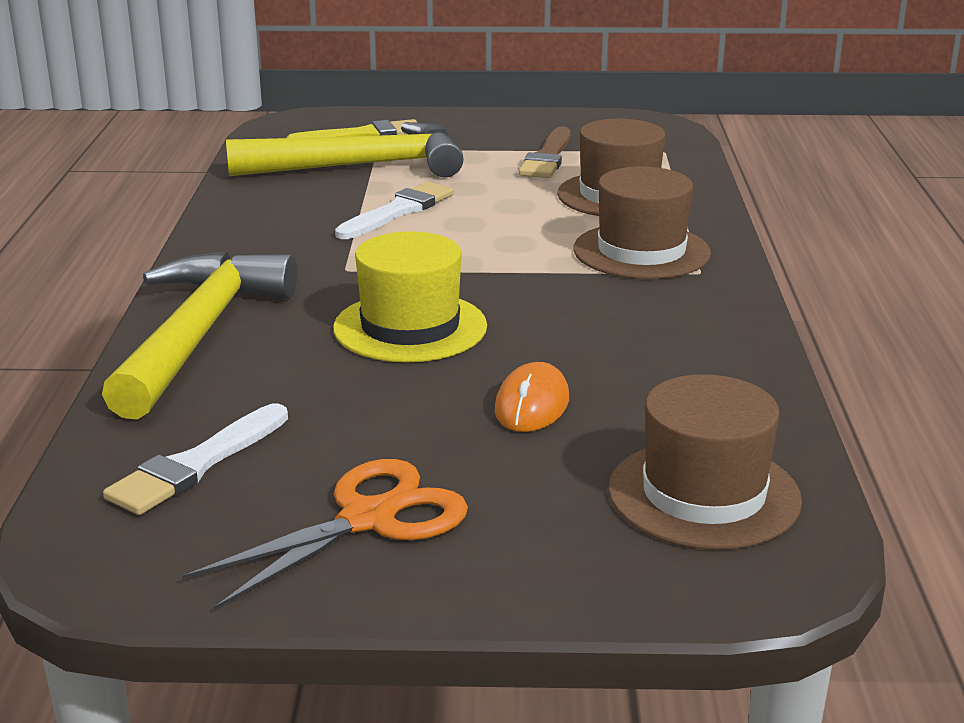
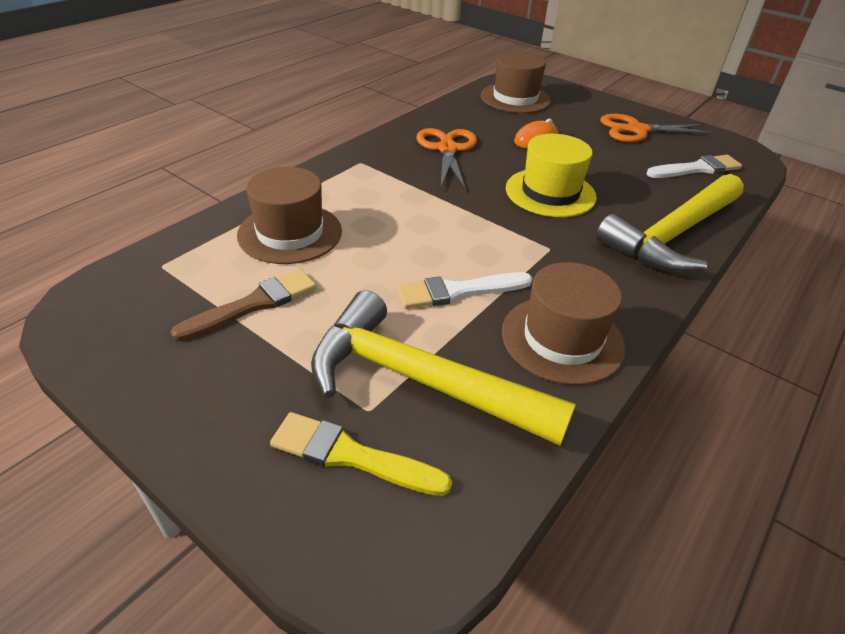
camera: 145 degrees left, 15 degrees up
brown hat [573,166,711,279] -> brown hat moved to [502,262,626,385]
none -> orange scissors [416,128,477,191]

